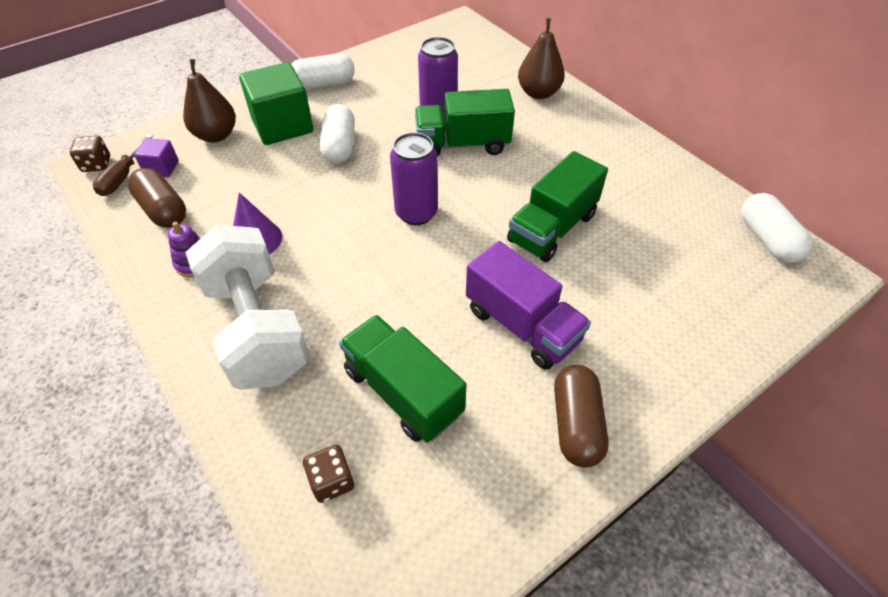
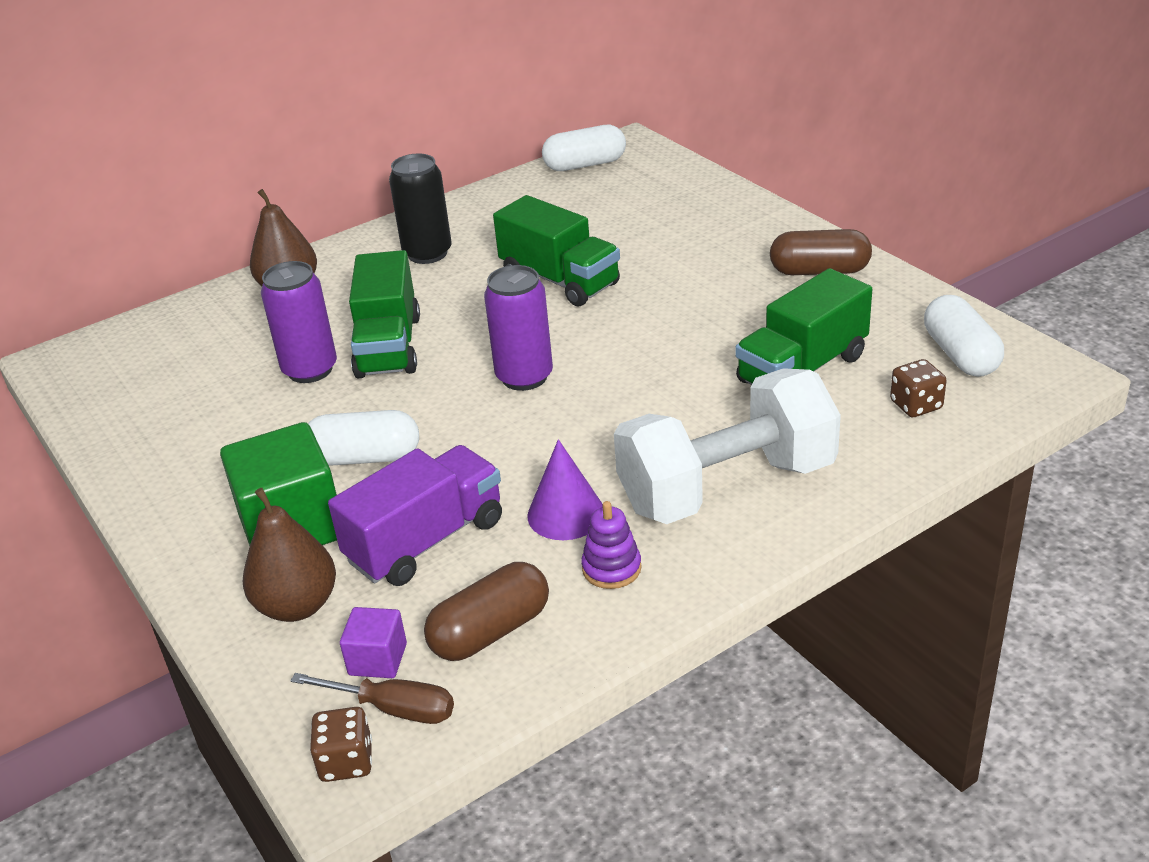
camera: 85 degrees left, 15 degrees down
white capsule [291,53,355,90] -> white capsule moved to [924,295,1004,377]
purple truck [466,241,591,370] -> purple truck moved to [328,445,502,586]
none -> black can [389,153,452,264]

